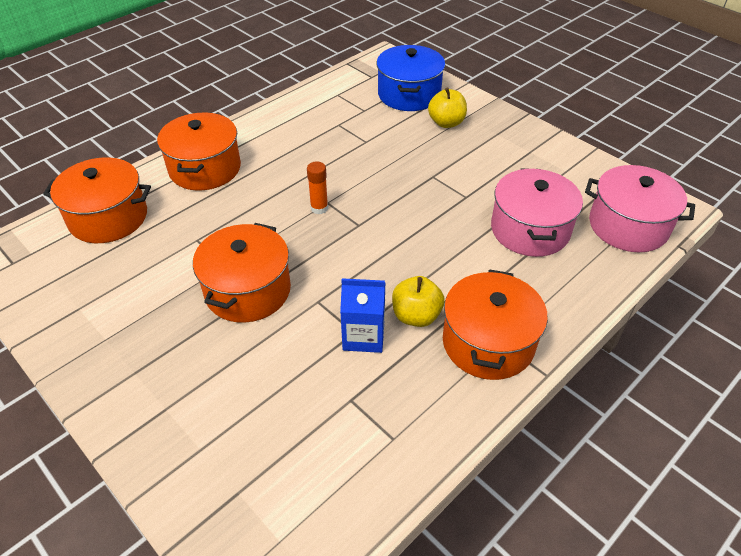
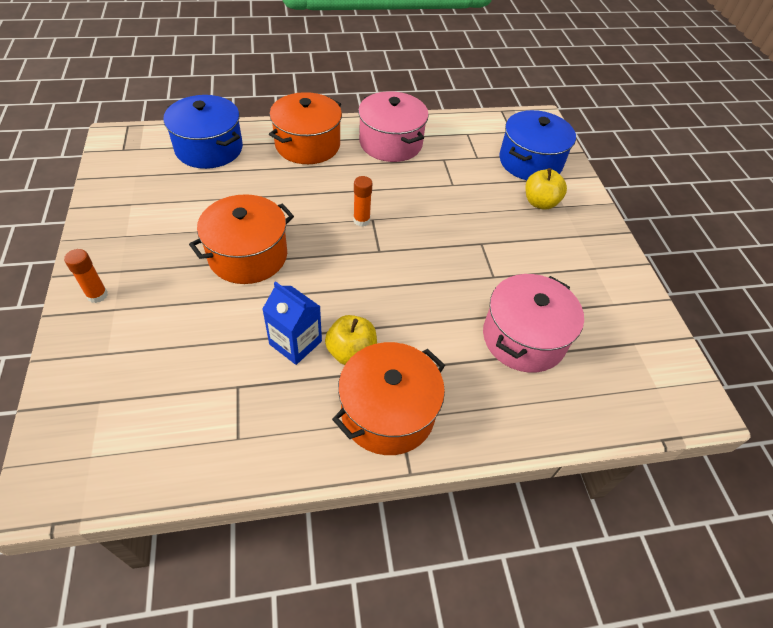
camera: 30 degrees right, 5 degrees up
orange pot [43,158,151,243] -> blue pot [163,95,243,169]
pink pot [585,165,695,252] -> pink pot moved to [358,91,429,162]
none -> orange glue stick [64,249,108,303]

